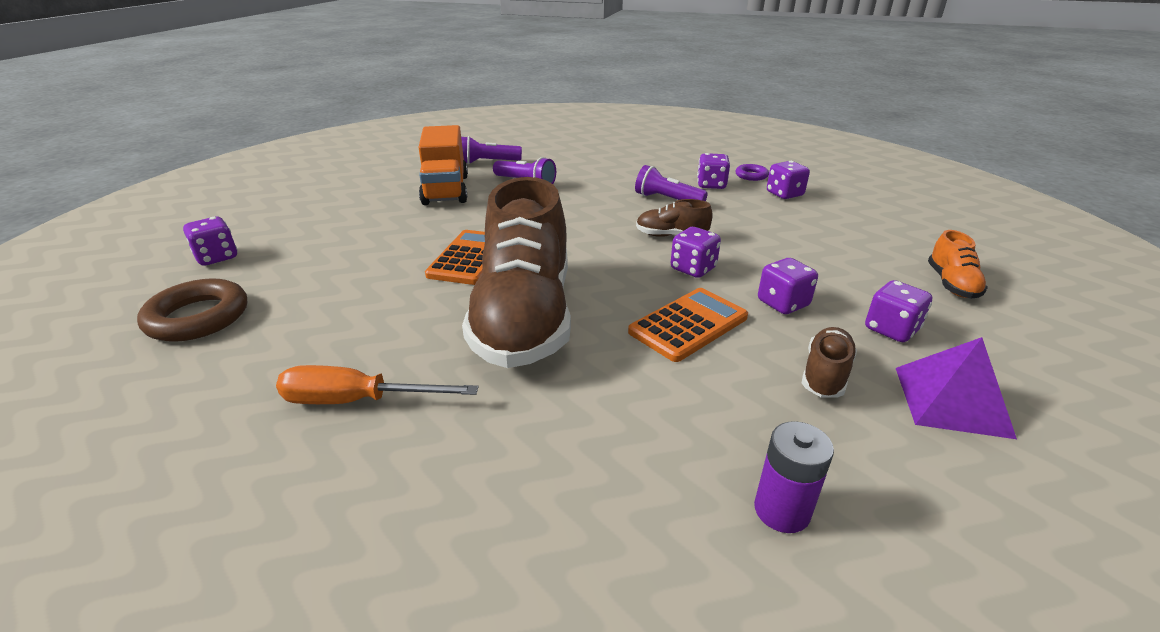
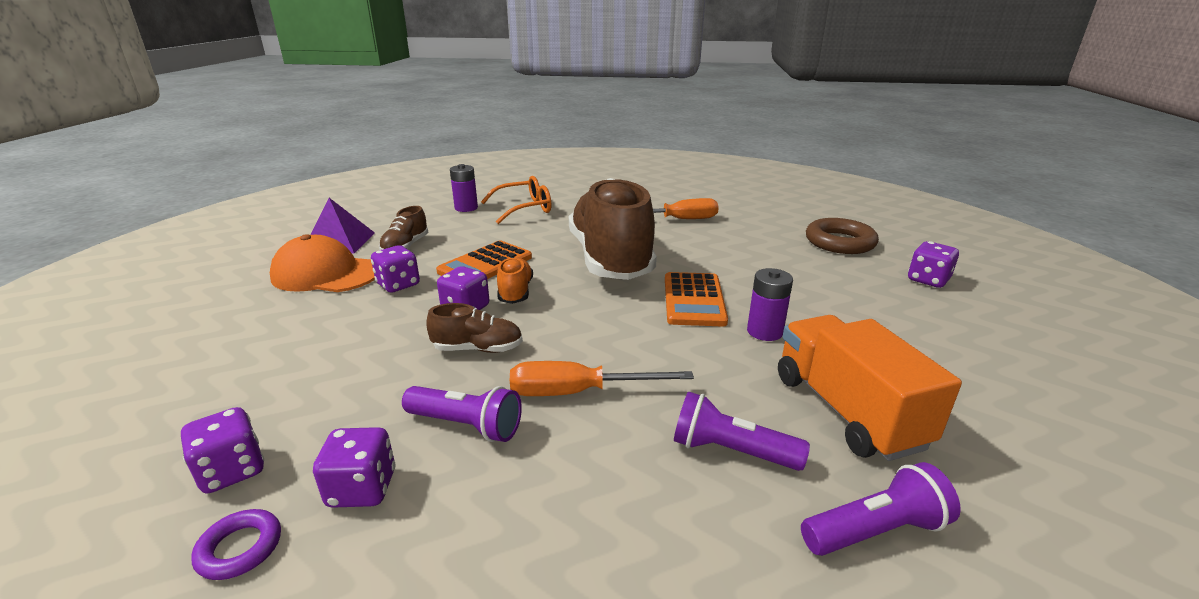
camera: 170 degrees right, 5 degrees down
purple dice [865,280,932,342] -> orange cap [270,234,375,292]
orange shoe [928,230,988,298] -> orange shoe moved to [497,257,533,304]
none -> orange glasses [481,176,551,224]
none -> orange screwdriver [510,361,694,396]
none -> purple battery [747,268,793,341]

